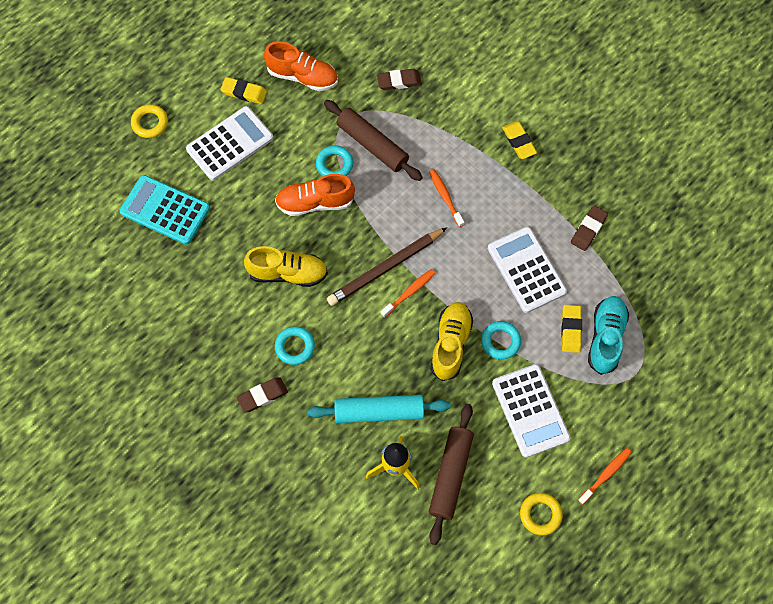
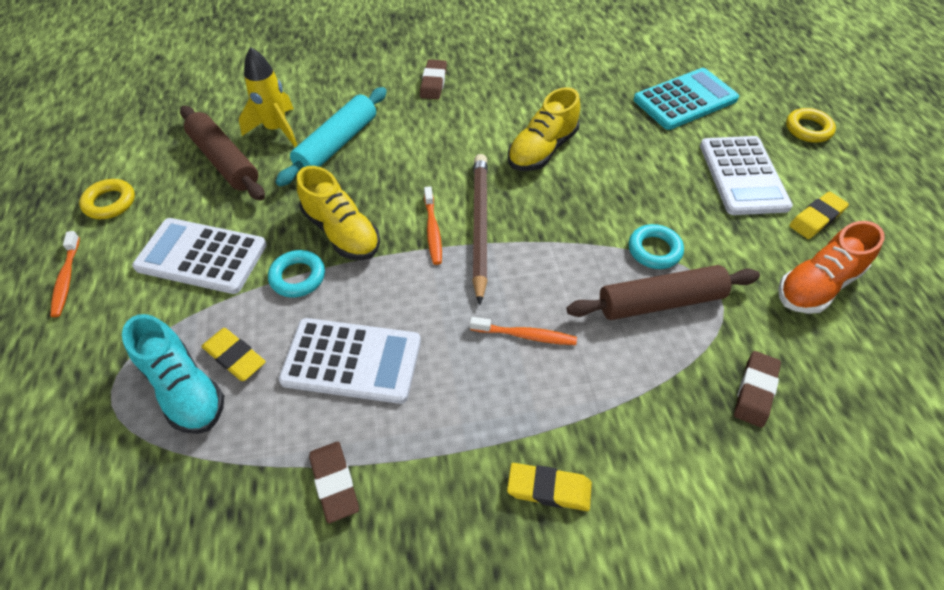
camera: 125 degrees right, 15 degrees down
orange shoe [275,174,355,216] -> none
turquoise ring [275,326,315,365] -> none

